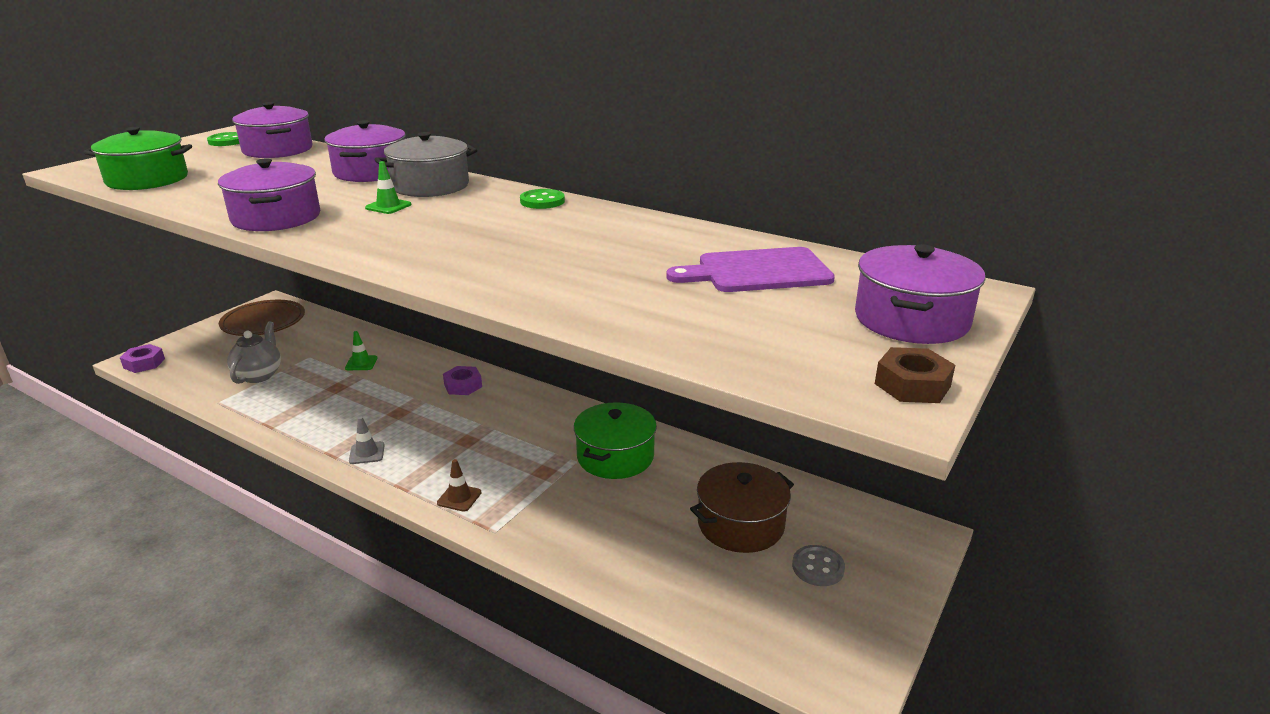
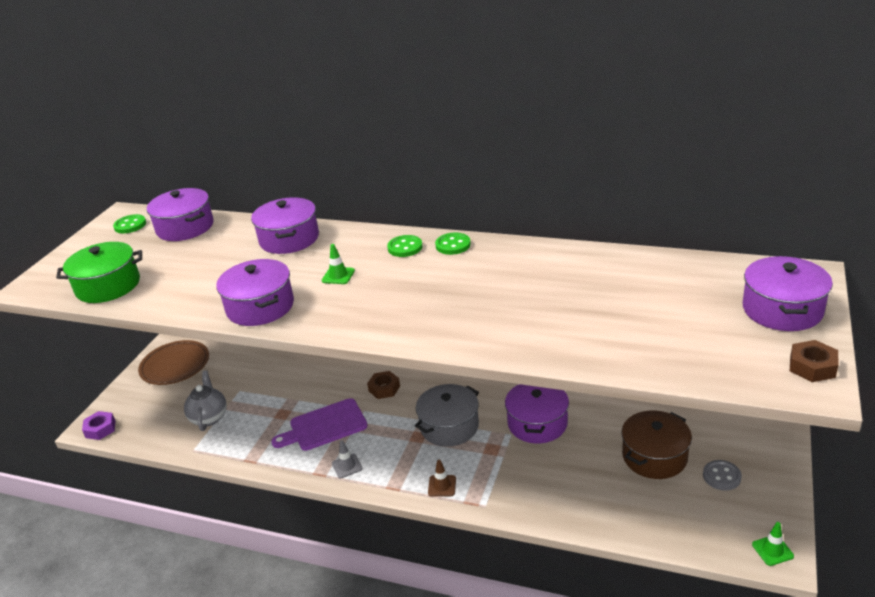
camera: 10 degrees left, 5 degrees up
green traffic cone [345,331,377,370] -> green traffic cone moved to [752,522,794,566]
grey pot [374,132,477,197] -> grey pot moved to [415,384,479,447]
purple nut [443,366,482,395] -> brown nut [367,371,400,399]
green pot [574,402,657,479] -> purple pot [505,384,569,444]
purple cutting board [667,247,835,292] -> purple cutting board moved to [271,398,368,451]
none -> green button [387,235,422,257]

